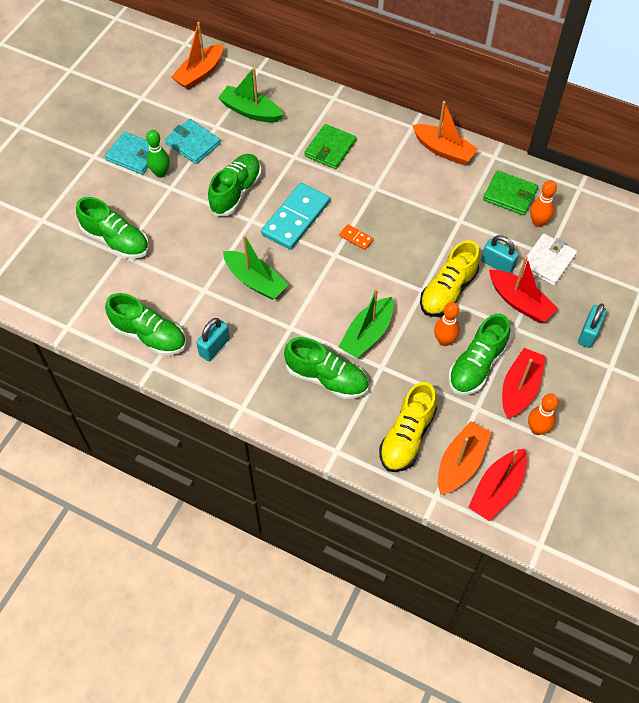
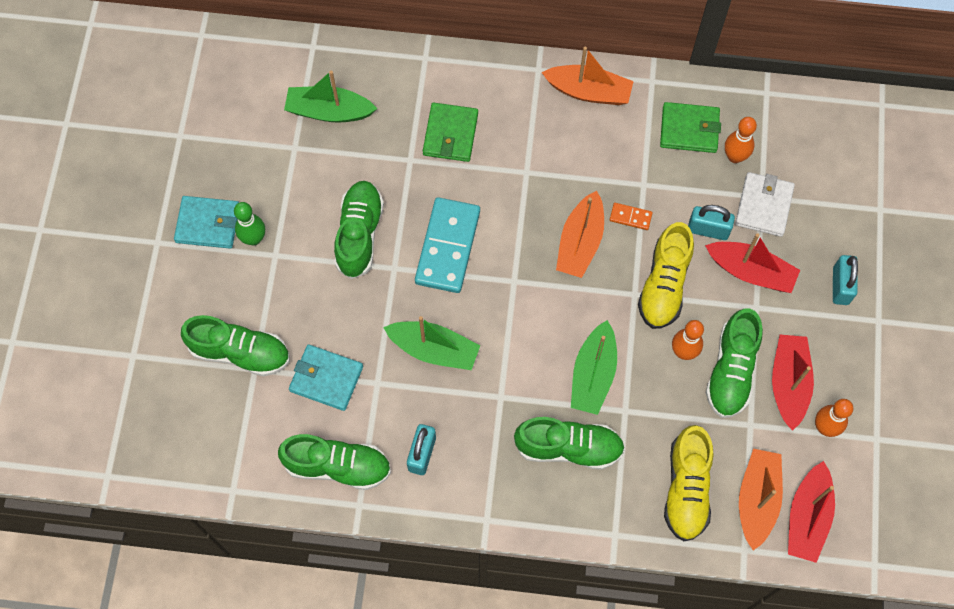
camera: 20 degrees left, 10 degrees up
turquoise wallet [165,119,221,164] -> turquoise wallet moved to [289,344,363,411]
orange boat [171,22,223,90] -> orange boat moved to [556,191,604,278]
orange domino [339,224,374,250] -> orange domino moved to [610,203,652,230]

